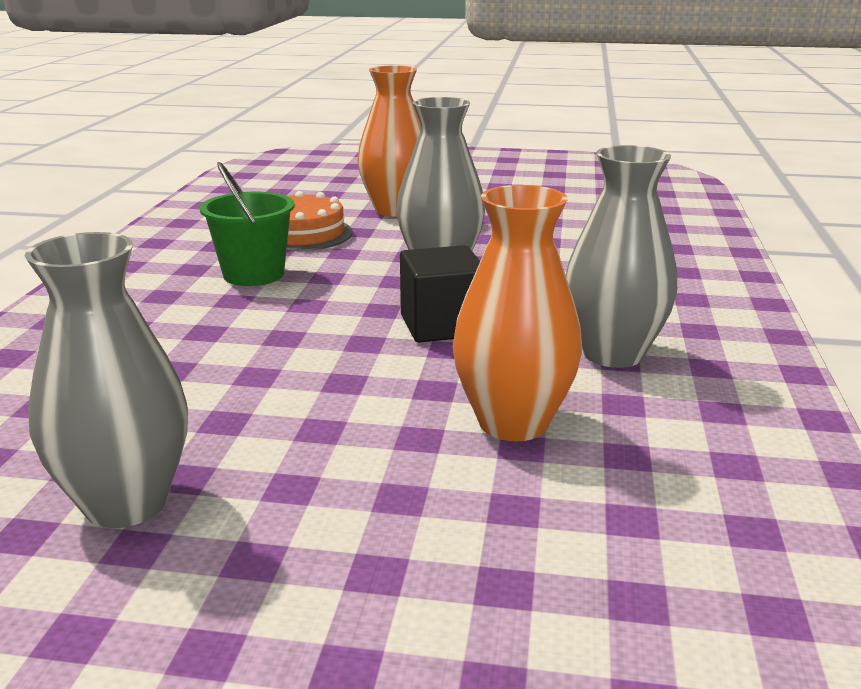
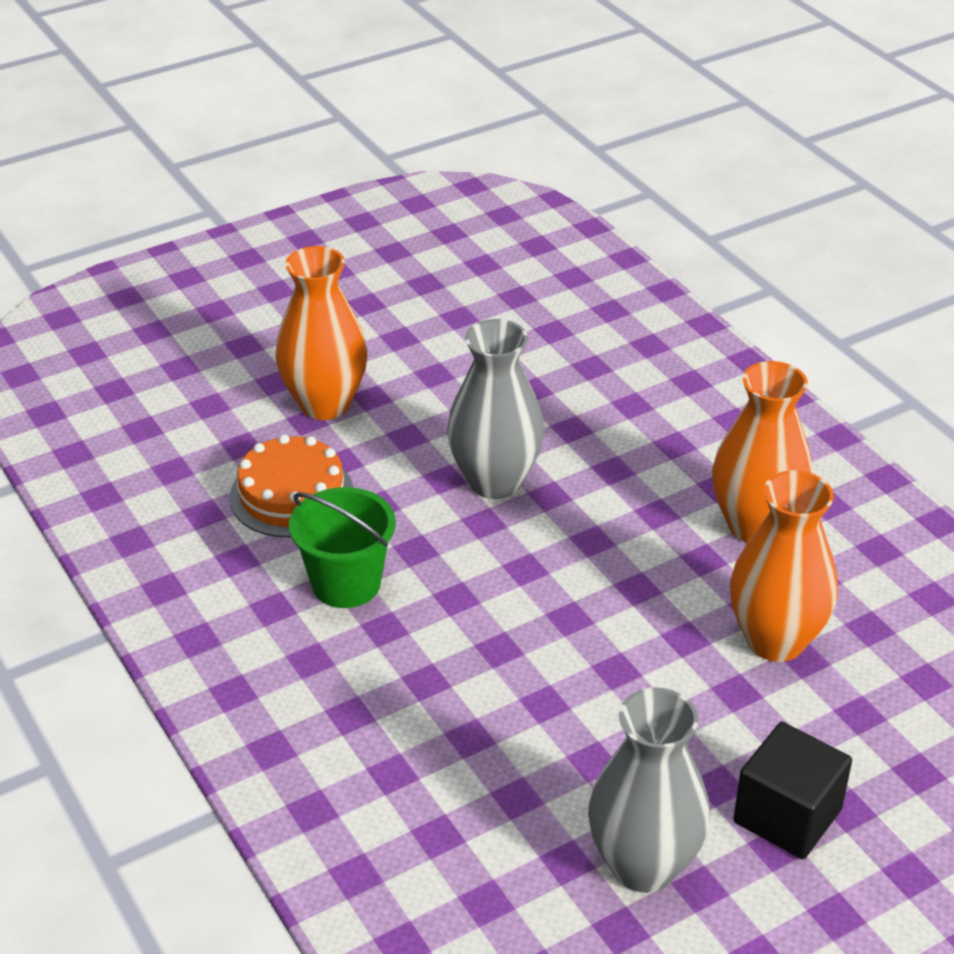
camera: 40 degrees left, 15 degrees up
black cube [400,245,480,343] -> black cube moved to [733,722,852,859]
grey vase [566,145,677,368] -> orange vase [712,361,813,543]

